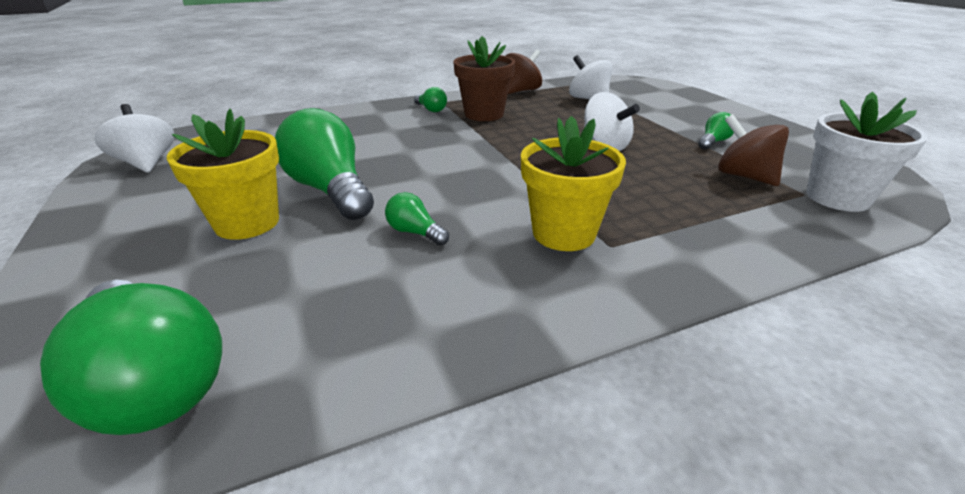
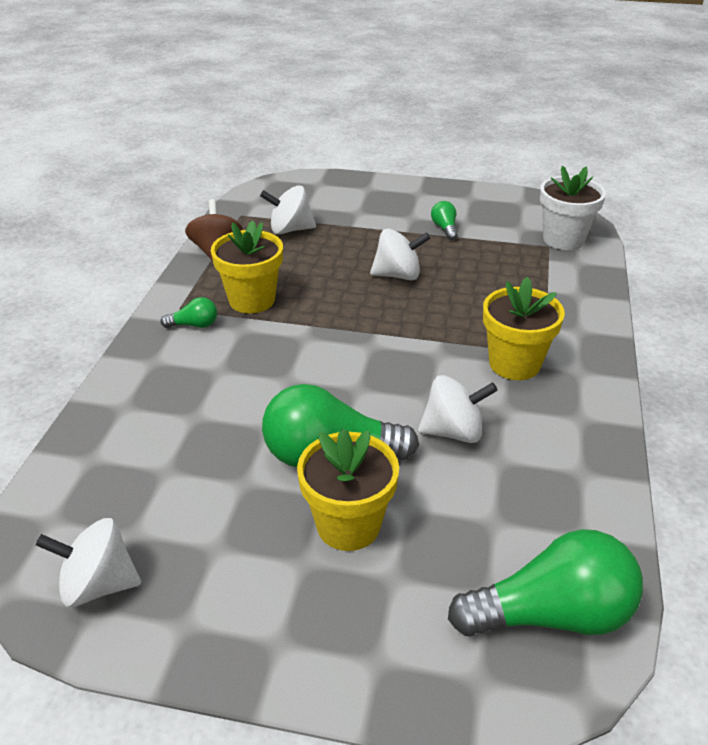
camera: 55 degrees left, 5 degrees up
green light bulb [385,192,449,246] -> white spinning top [418,375,498,443]
brown flower pot [453,36,515,121] -> yellow flower pot [211,221,283,314]
brown spinning top [718,114,789,186] -> none

